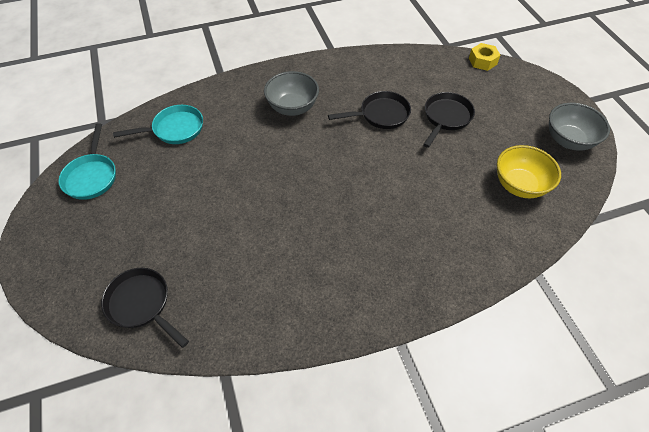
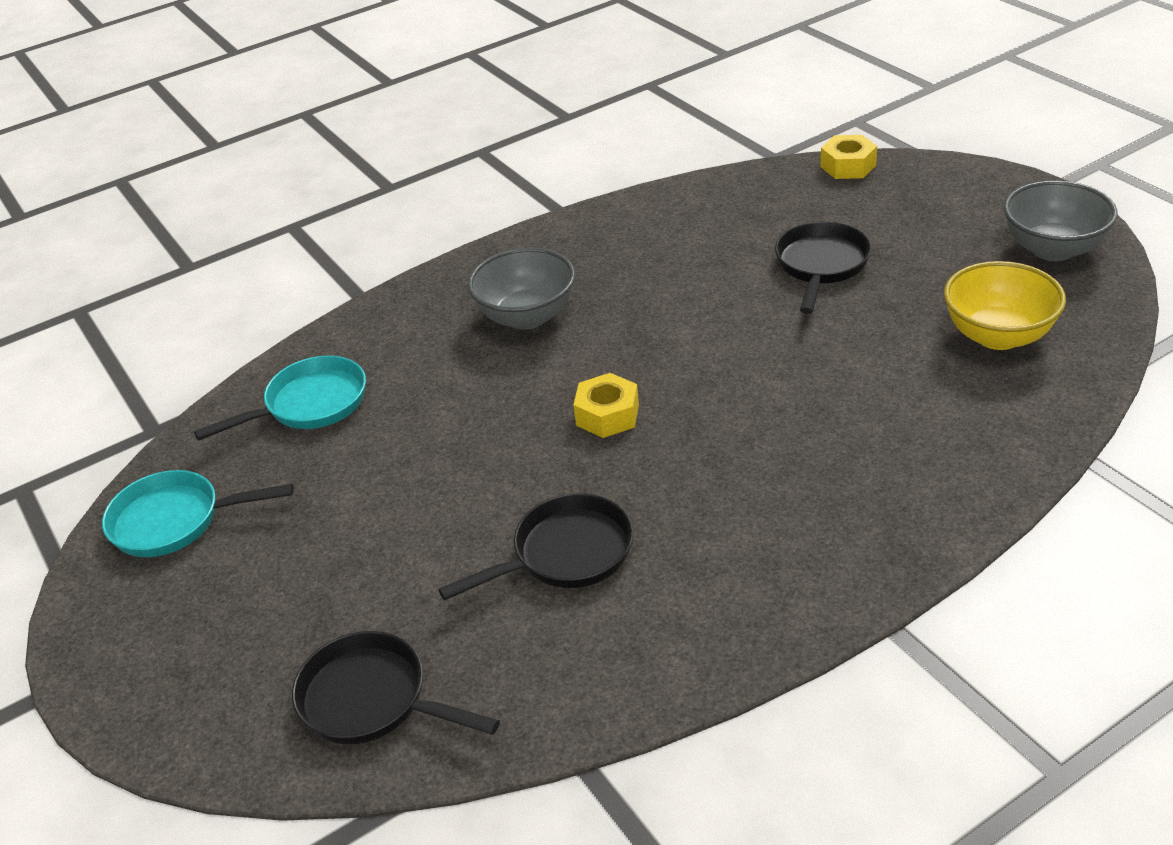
camera: 10 degrees left, 15 degrees down
turquoise pan [58,123,116,200] -> turquoise pan turned 105 degrees clockwise [102,470,294,557]
black pan [328,91,411,129] -> black pan moved to [438,493,633,600]
none -> yellow nut [573,373,639,438]

